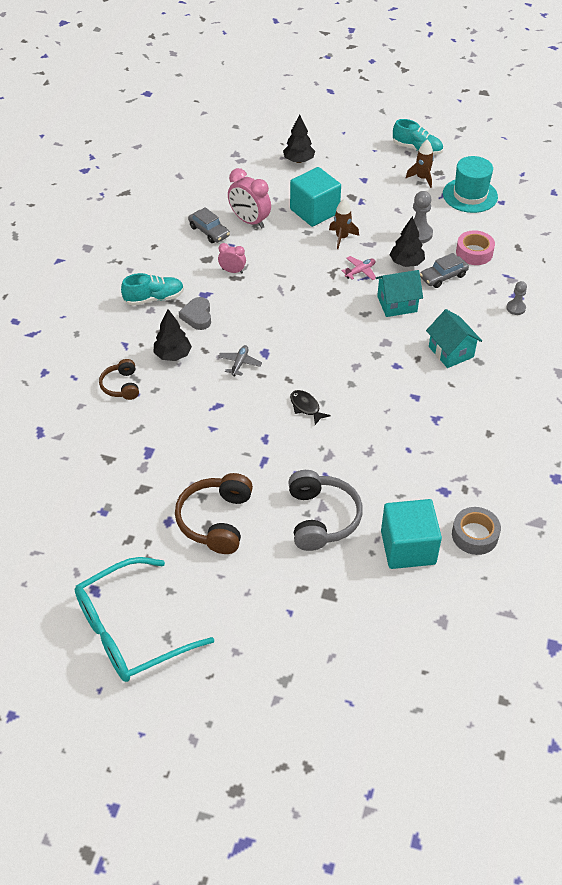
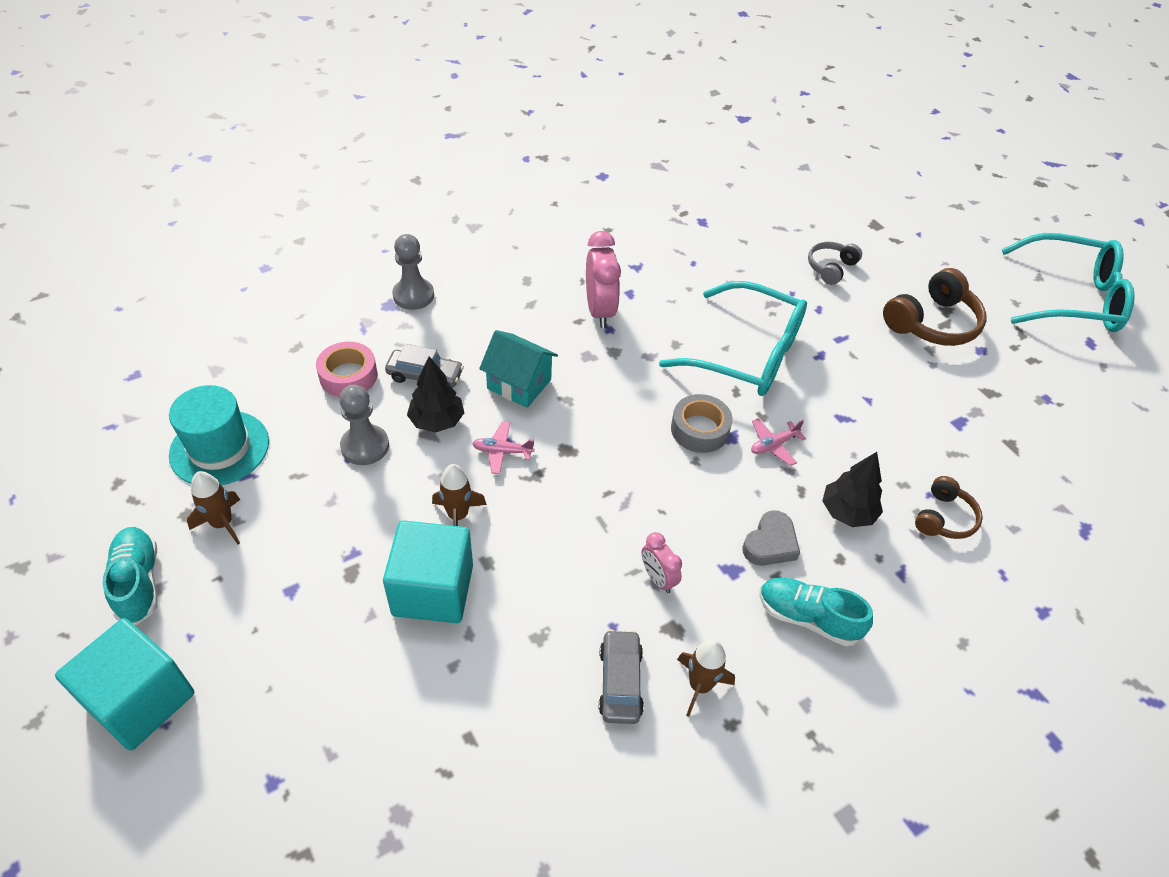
camera: 140 degrees left, 0 degrees up
grey plane [218,345,262,376] -> pink plane [751,418,806,466]
pink clock [228,168,271,229] -> pink clock moved to [586,231,621,328]
black tree [283,114,315,163] -> none
grey headphones [288,470,363,551] -> grey headphones [808,242,862,285], size x0.59
black fish [290,390,331,425] -> turquoise glasses [659,281,807,396]
turquoise cube [381,499,442,569] -> turquoise cube moved to [55,618,194,751]
turquoise house [426,309,482,368] -> none
grey tape [452,507,501,555] -> grey tape moved to [671,394,732,453]
grey pawn [506,281,527,315] -> grey pawn [392,234,434,310], size x1.58
none -> brown rocket [677,640,735,717]

